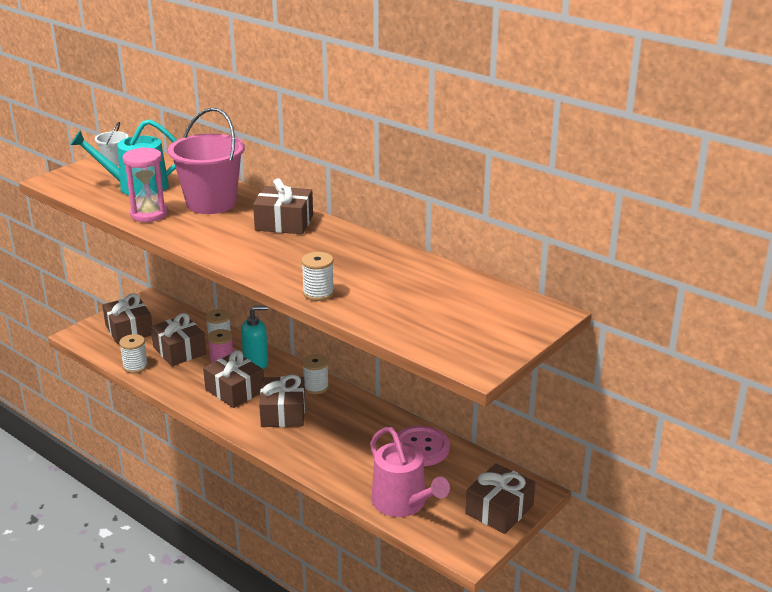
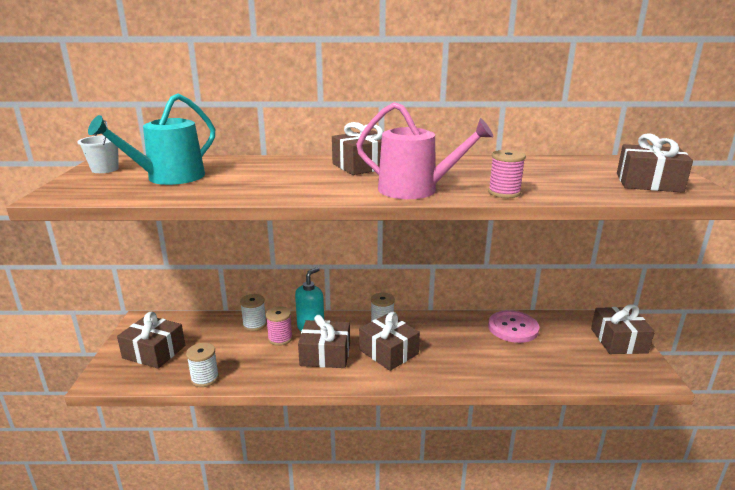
camera: 40 degrees left, 5 degrees down
pink hourglass [123,147,168,222] -> none
brown gift [151,313,207,366] -> brown gift moved to [617,133,693,193]
pink bucket [168,108,245,214] -> none
white spool [301,252,334,301] -> pink spool [488,150,526,198]
pink watering can [370,427,450,517] -> pink watering can moved to [356,102,493,199]

